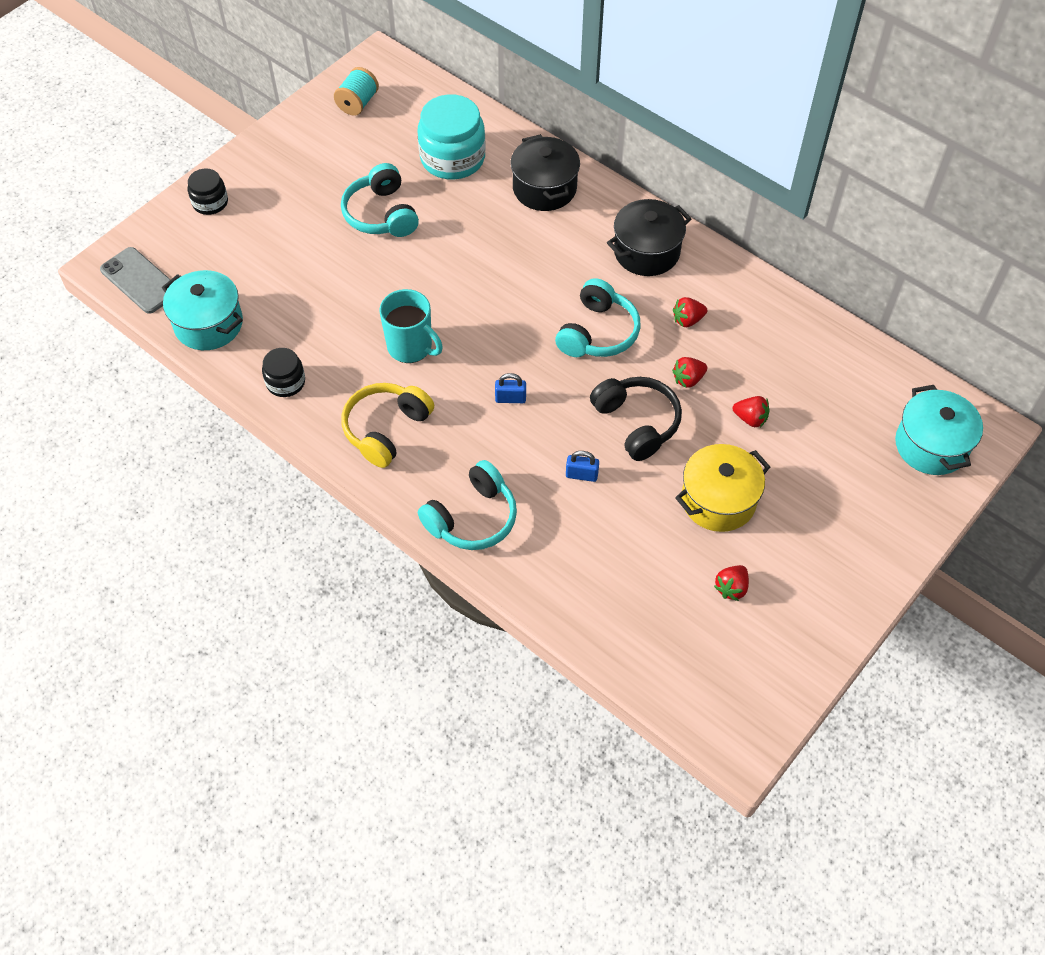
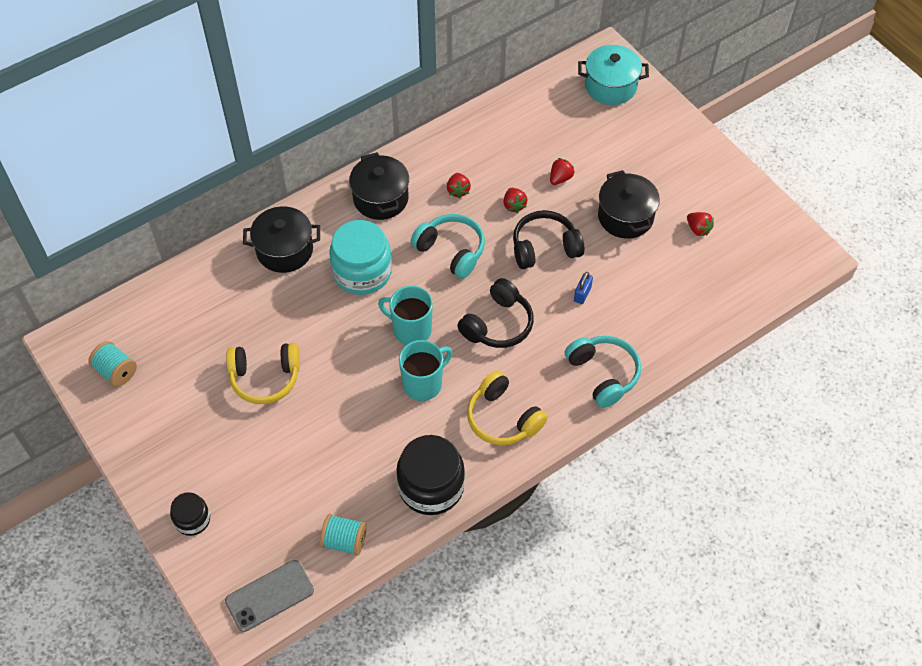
camera: 75 degrees left, 0 degrees up
turquoise pot [162,270,243,350] -> turquoise spool [320,514,367,556]
black jar [262,348,305,397] -> black jar [396,435,465,515], size x1.85
turquoise headphones [341,163,419,237] -> yellow headphones [226,343,300,404]
turquoise jar [417,94,486,179] -> turquoise jar moved to [329,220,392,295]
blue padlock [495,373,526,403] -> black headphones [457,278,534,348]
yellow pot [675,444,770,532] -> black pot [598,170,660,239]
none -> turquoise mug [378,286,433,345]

